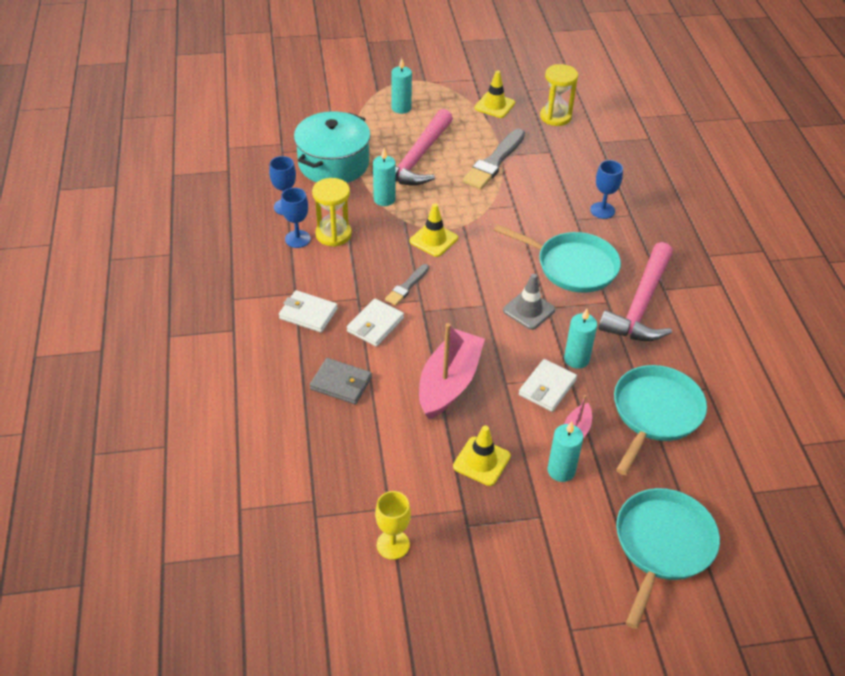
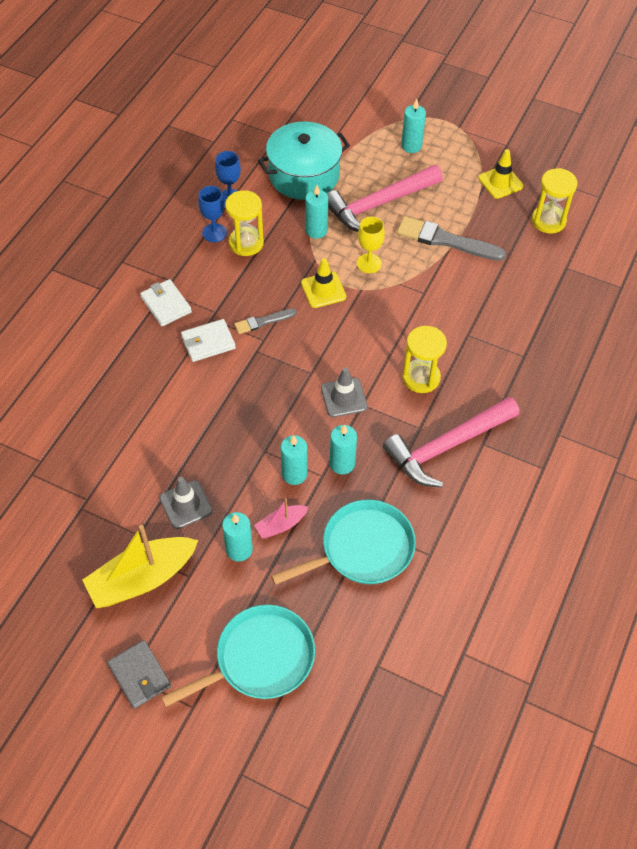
camera: 35 degrees right, 10 degrees up
grey wallet [310,358,372,405] -> grey wallet moved to [107,640,171,709]
yellow goblet [375,491,411,560] -> yellow goblet moved to [357,217,385,273]
pink boat [419,323,485,419] -> none
yellow traffic cone [453,426,511,486] -> grey traffic cone [159,477,213,529]
grey brush [462,129,525,189] -> grey brush turned 45 degrees clockwise [397,216,506,261]
turquoise pan [494,224,621,293] -> yellow hourglass [402,326,447,393]
white wallet [519,359,577,412] -> turquoise candle [281,435,307,485]
blue goblet [590,160,623,219] -> none
none -> yellow boat [83,525,198,608]

